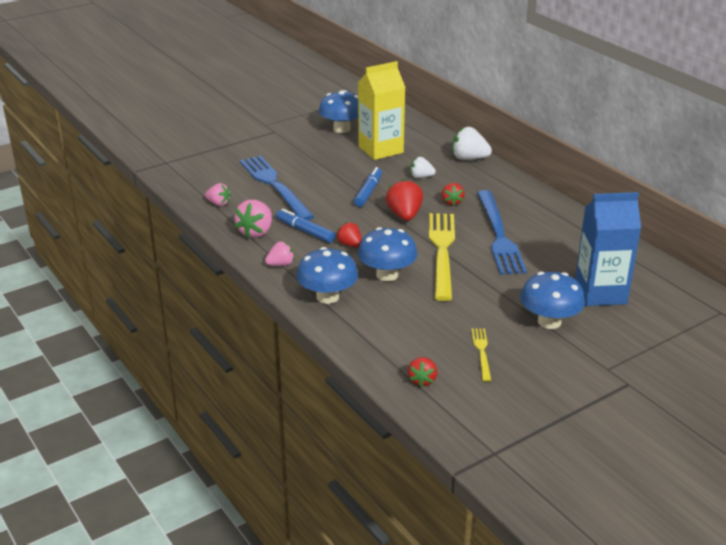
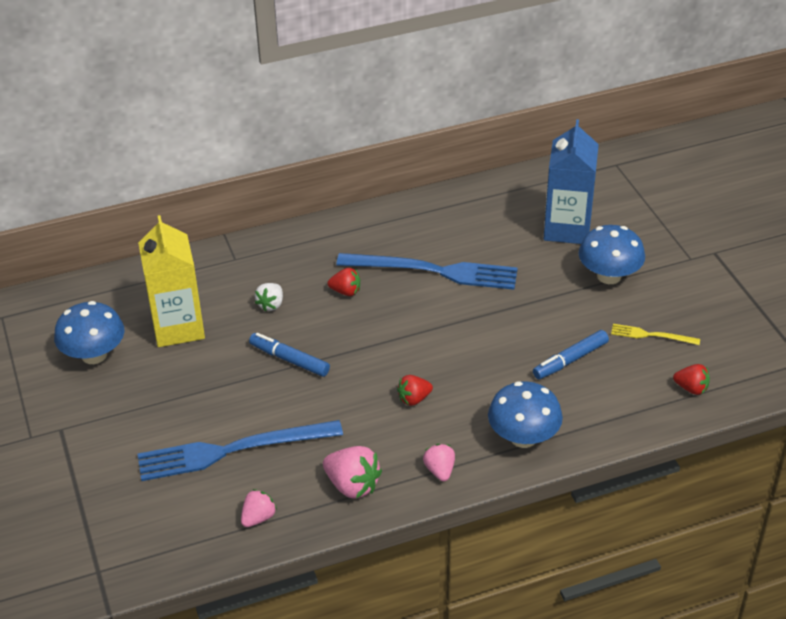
camera: 75 degrees left, 10 degrees up
blue marker [276,209,335,243] -> blue marker moved to [533,330,609,379]
blue mushroom [358,227,418,281] -> none
red strawberry [386,179,423,221] -> none
yellow fork [429,213,455,301] -> none
white strawberry [453,127,492,160] -> none

